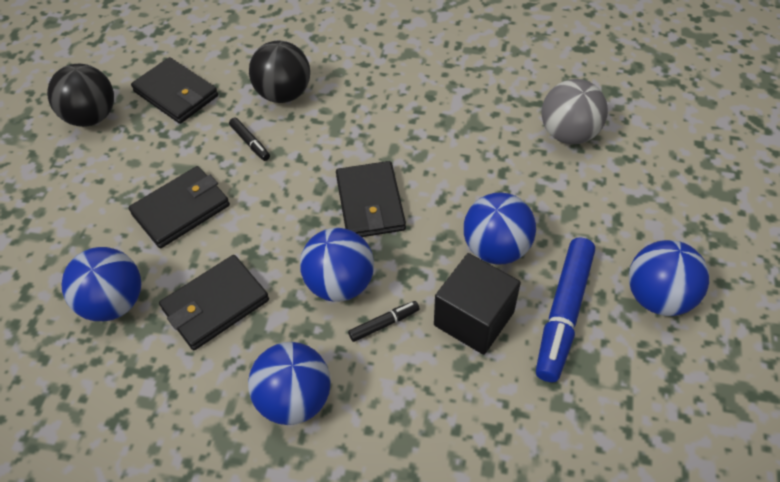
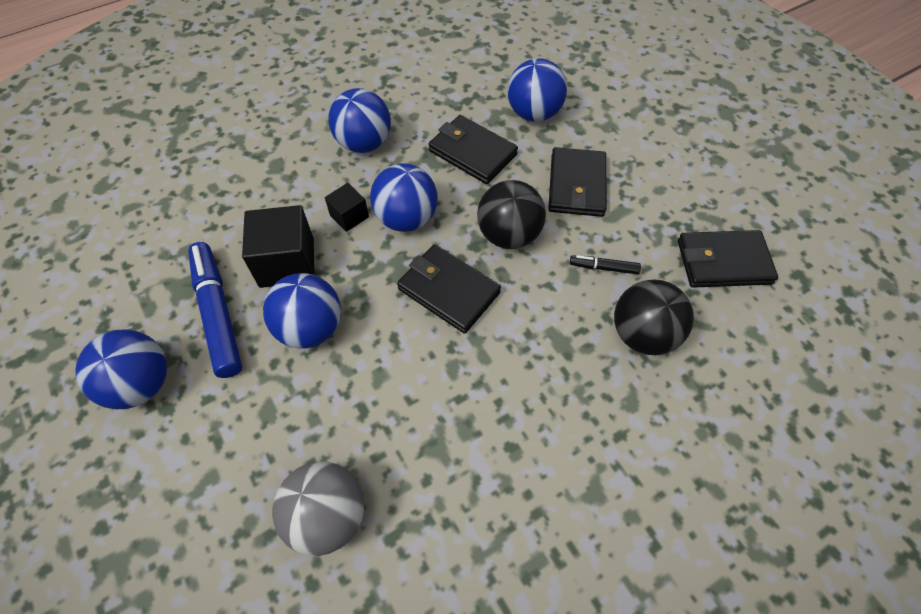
camera: 135 degrees right, 5 degrees up
black ball [47,64,114,127] -> black ball moved to [477,180,546,249]
black wallet [159,255,269,350] -> black wallet turned 60 degrees counterclockwise [428,115,518,184]
black marker [348,301,419,342] -> black cube [325,183,369,232]

